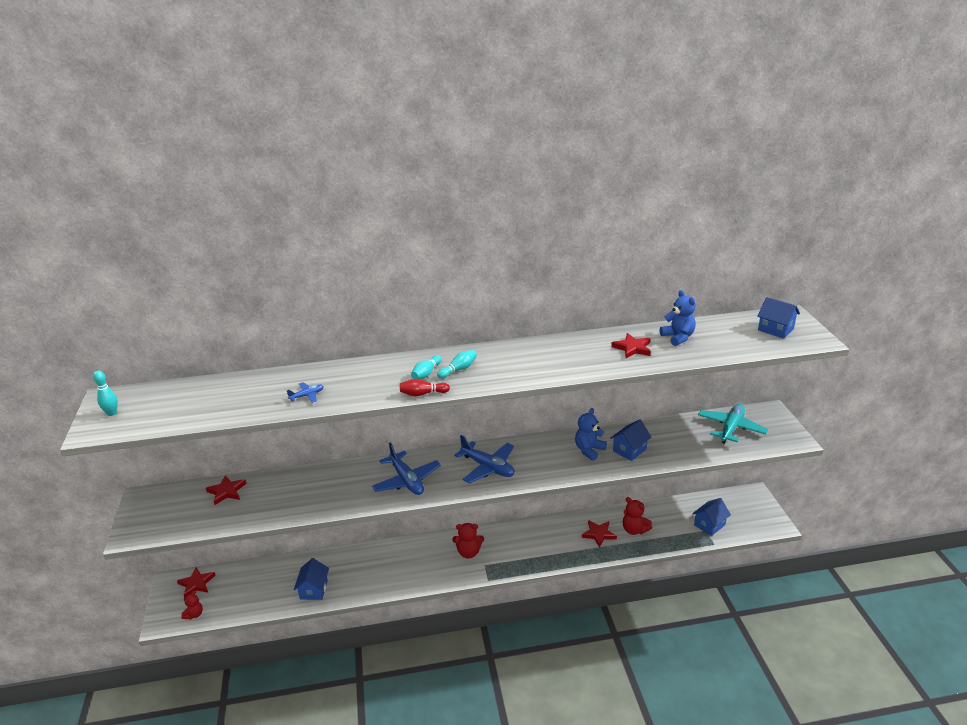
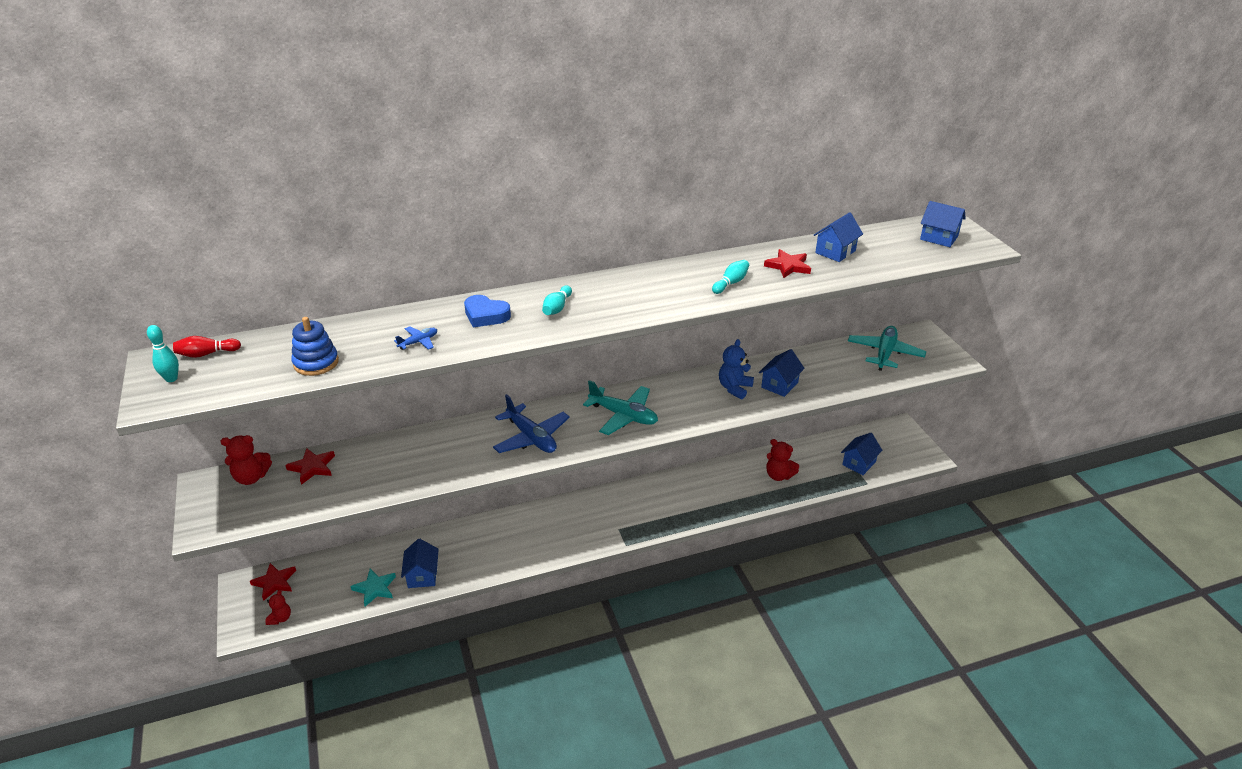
camera: 10 degrees left, 5 degrees up
red bowling pin [400,379,450,396] -> red bowling pin moved to [173,336,241,358]
turquoise bowling pin [437,350,477,379] -> turquoise bowling pin moved to [712,260,749,294]
red teddy bear [452,523,484,559] -> red teddy bear moved to [220,435,272,485]
blue plane [454,435,515,484] -> turquoise plane [583,380,658,435]
red star [582,520,617,548] -> none
blue teddy bear [660,290,696,346] -> blue house [814,212,863,262]
none -> blue stacking toy [292,317,339,376]
none -> turquoise star [350,569,396,606]
none -> blue heart [464,295,511,327]

